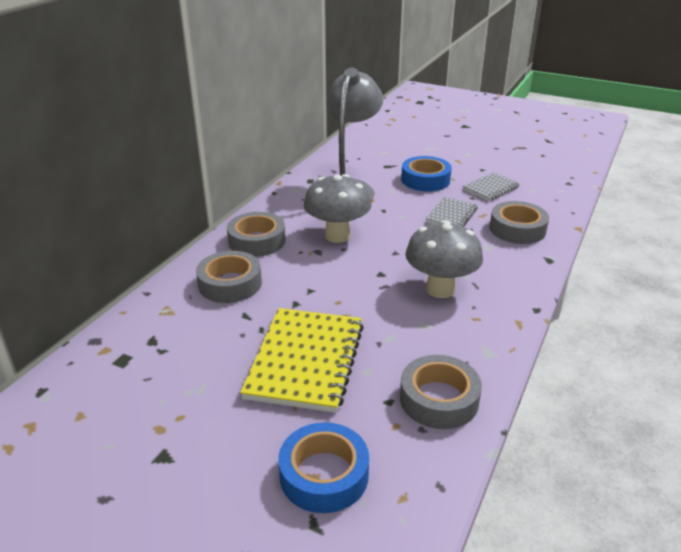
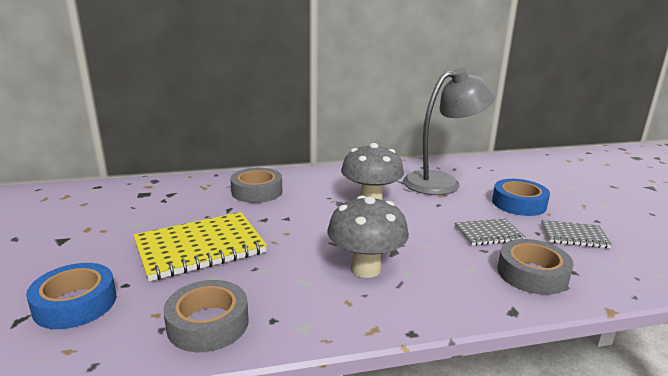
camera: 50 degrees right, 10 degrees down
grey tape [227,212,286,257] -> none

